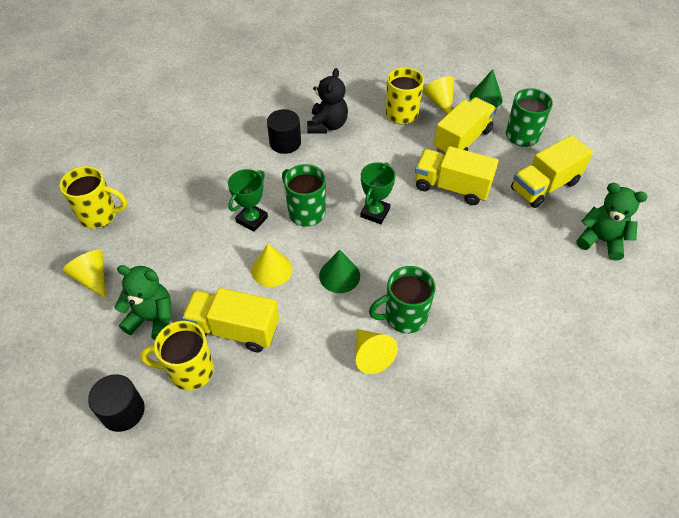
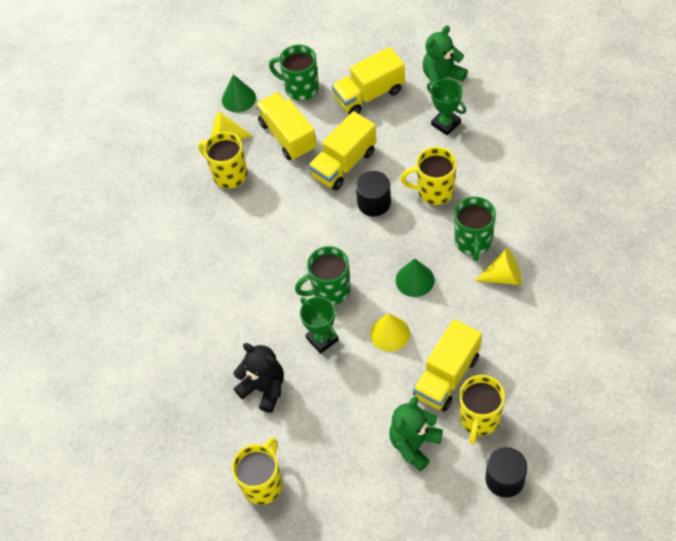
camera: 65 degrees left, 5 degrees up
yellow cone [62,250,106,299] -> none
black cylinder [267,109,301,154] -> black cylinder moved to [356,171,391,216]
black teddy bear [307,68,348,133] -> black teddy bear moved to [234,343,284,413]
green trophy [361,162,395,224] -> green trophy moved to [427,79,466,135]
yellow truck [511,135,593,208] -> yellow truck turned 75 degrees clockwise [332,47,405,115]
none -> yellow mug [400,147,456,205]

